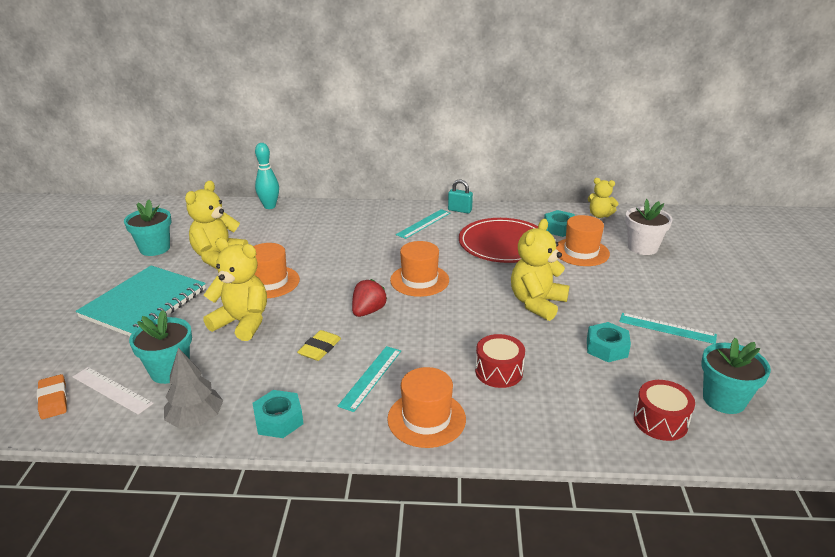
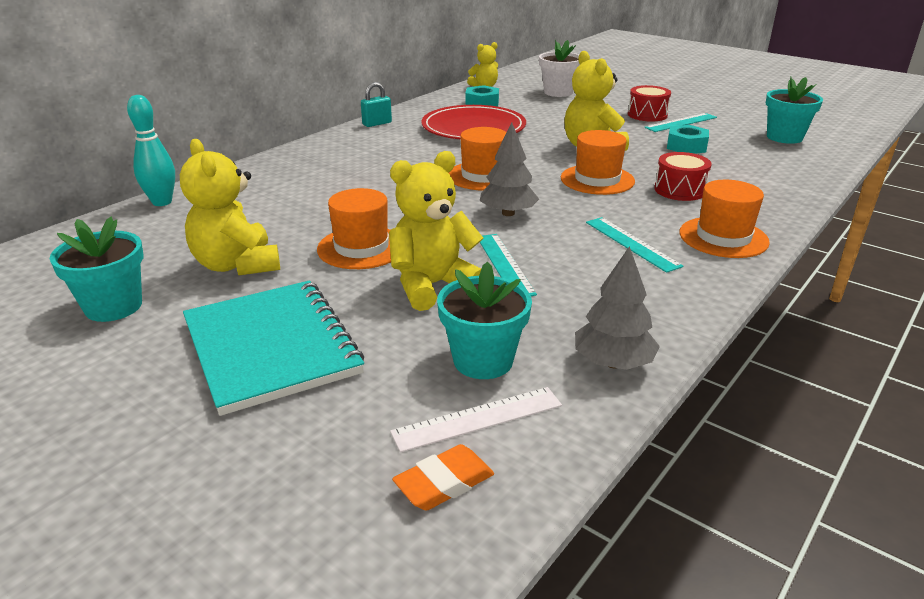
camera: 55 degrees left, 0 degrees up
orange eraser [37,374,67,419] -> orange eraser turned 45 degrees counterclockwise [392,444,494,511]
turquoise nut [253,390,304,438] -> none
yellow eraser [297,330,341,361] -> none
red strawberry [352,279,387,317] -> grey tree [480,122,539,216]
turquoise ruler [396,209,450,239] -> turquoise ruler moved to [480,234,537,296]
orange hat [556,215,610,266] -> orange hat moved to [561,130,635,195]
red drum [634,380,695,441] -> red drum moved to [628,85,671,122]

